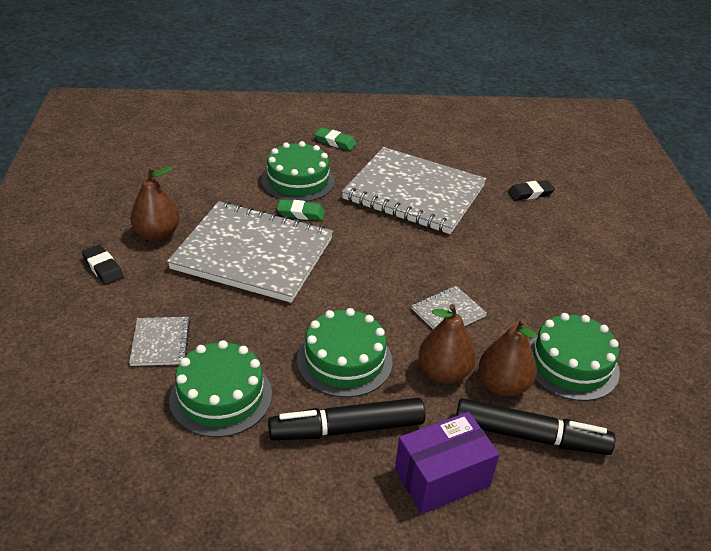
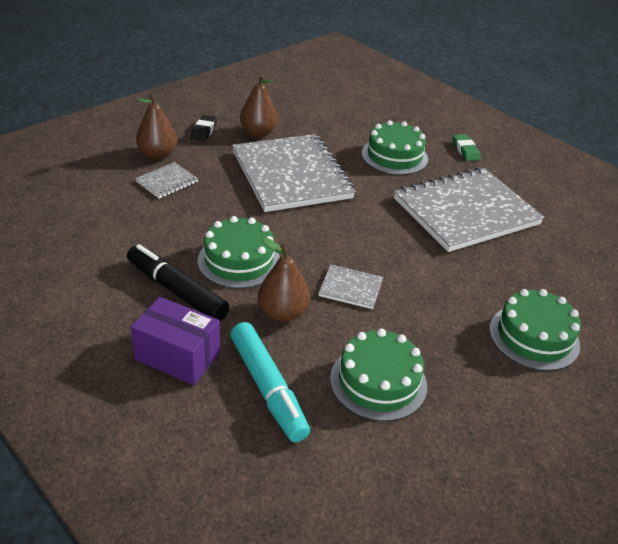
camera: 50 degrees right, 0 degrees up
green cake [169,340,272,437] -> green cake moved to [489,289,581,371]
green eraser [277,199,325,221] -> none
grey notebook [342,147,486,234] -> grey notebook turned 75 degrees clockwise [394,167,544,252]
black marker [456,398,615,455] -> turquoise marker [230,322,310,442]
brown pear [479,318,537,396] -> brown pear moved to [136,94,177,160]
black eraser [508,180,555,201] -> none

